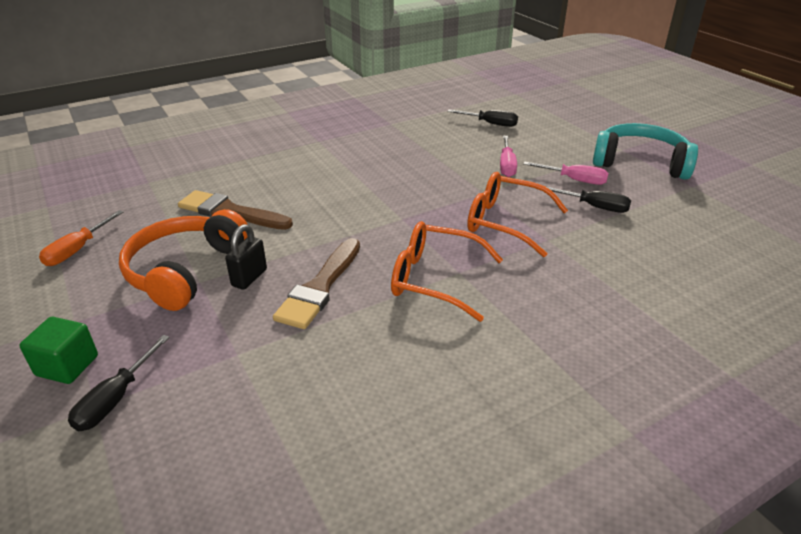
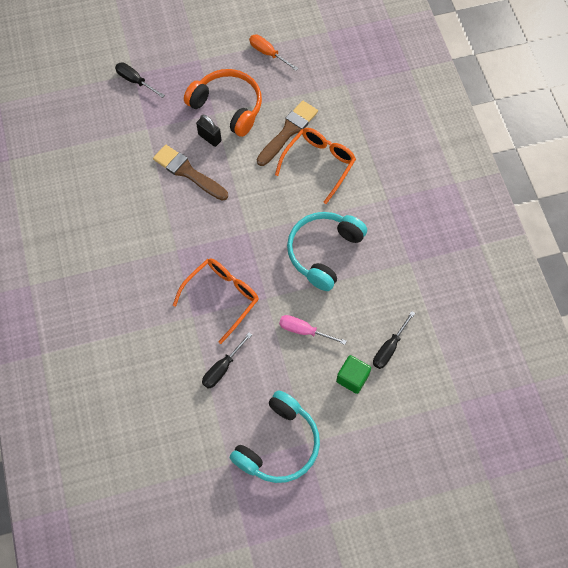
camera: 105 degrees right, 30 degrees up
green cube [19,317,98,384] -> green cube moved to [336,355,371,394]
orange glasses [391,221,503,322] -> orange glasses moved to [275,128,356,204]
pink screwdriver [524,162,609,185] -> none
none -> turquoise headphones [287,212,367,291]

